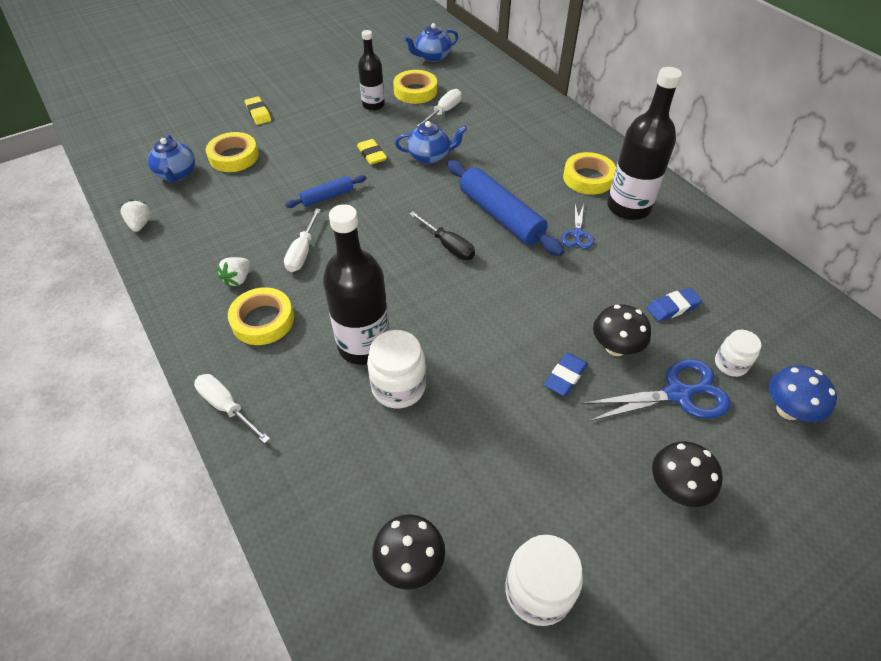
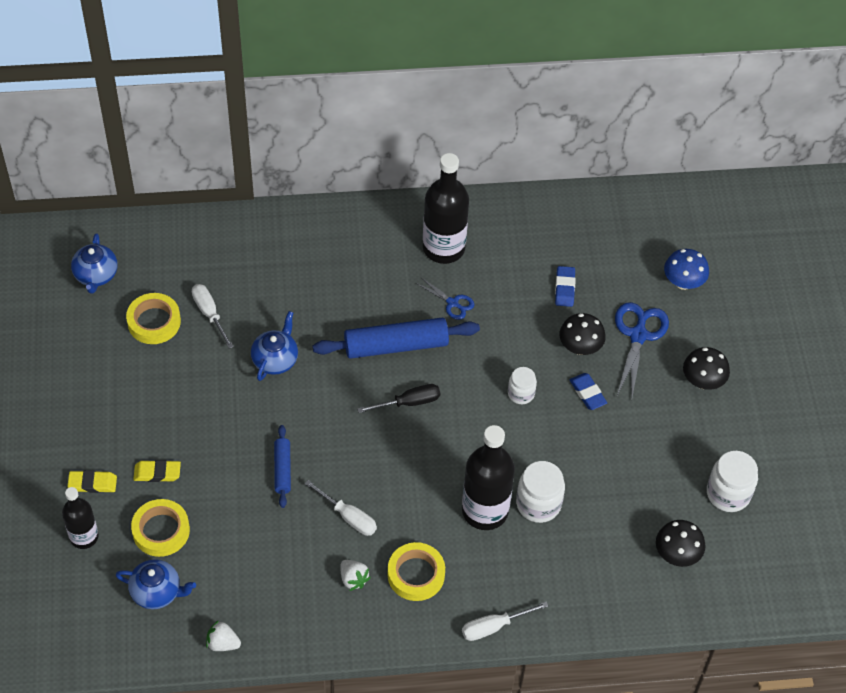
camera: 65 degrees left, 5 degrees up
yellow eraser [357,139,387,165] -> yellow eraser moved to [133,460,181,482]
black bottle [358,30,385,111] -> black bottle moved to [62,487,99,549]
yellow tape [563,152,616,195] -> none
white jar [715,330,761,377] -> white jar moved to [508,367,537,404]

